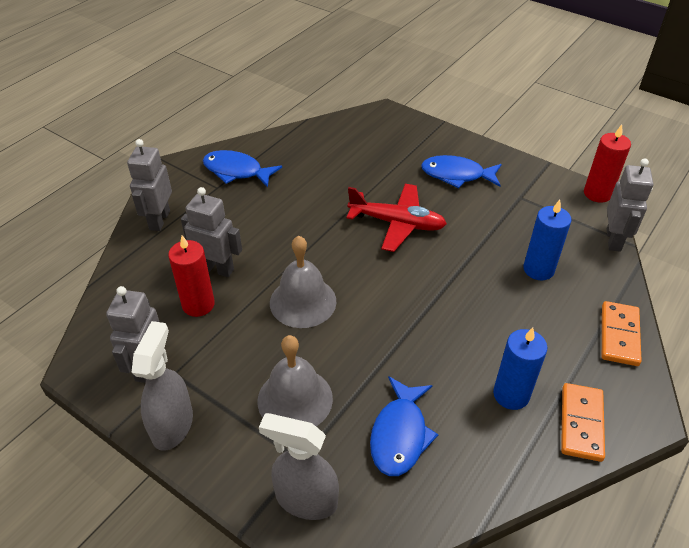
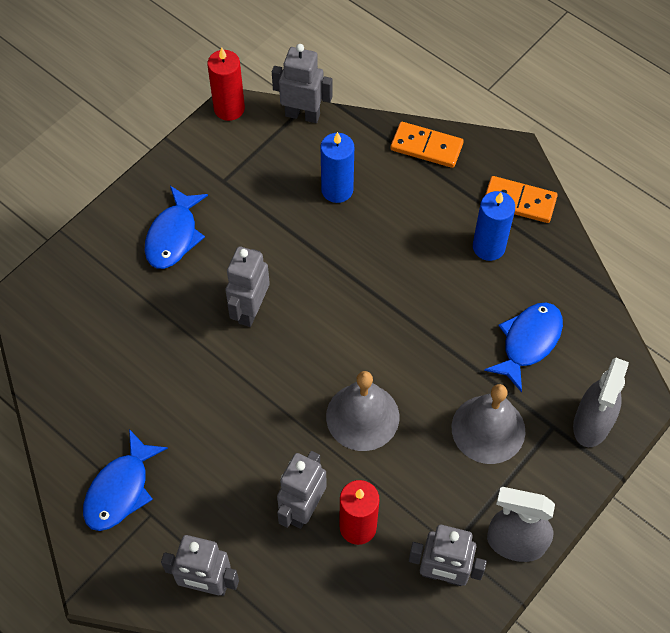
camera: 85 degrees left, 15 degrees up
red plane [346,184,447,252] -> grey robot [225,246,270,327]
blue fish [370,376,439,476] -> blue fish turned 75 degrees counterclockwise [484,302,563,392]

